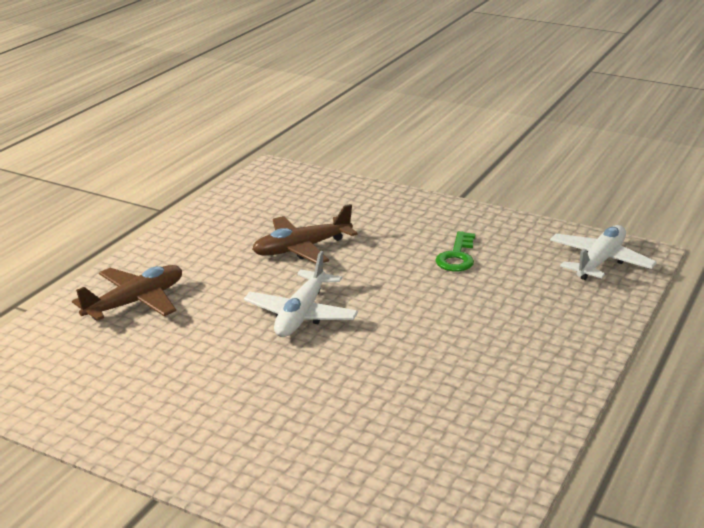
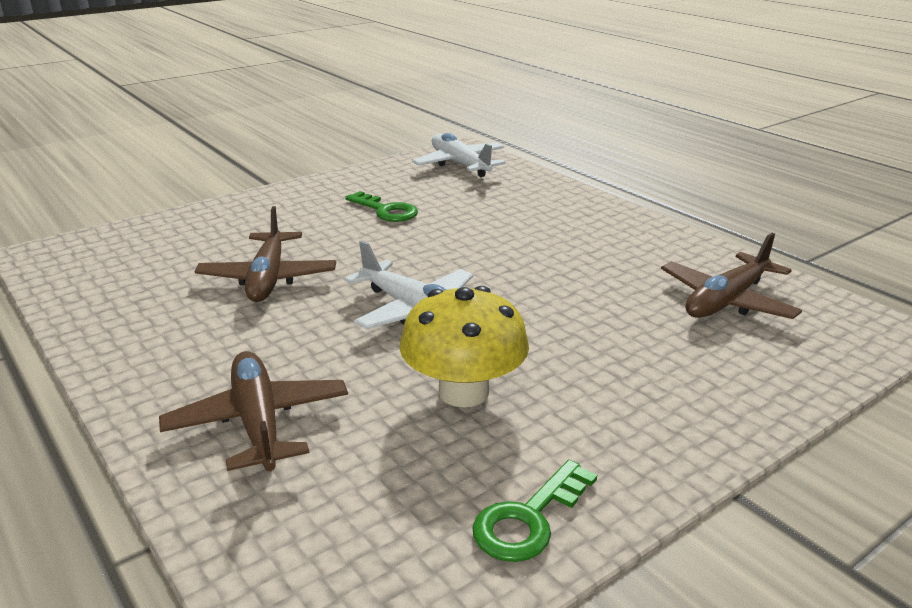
camera: 65 degrees left, 0 degrees up
none -> yellow mushroom [399,286,529,407]
none -> green key [472,460,597,562]
none -> brown plane [661,233,802,319]

